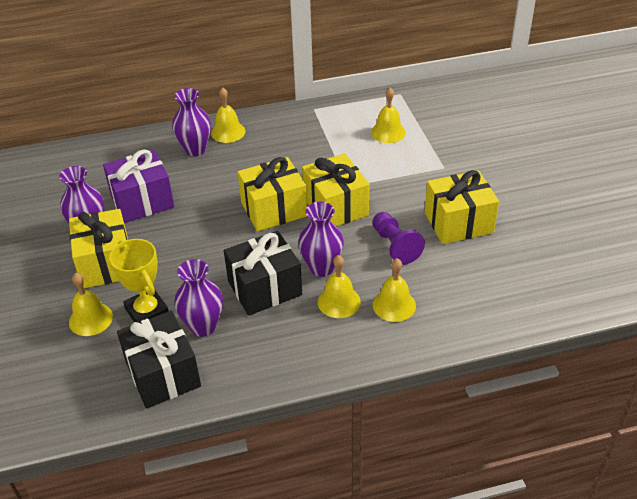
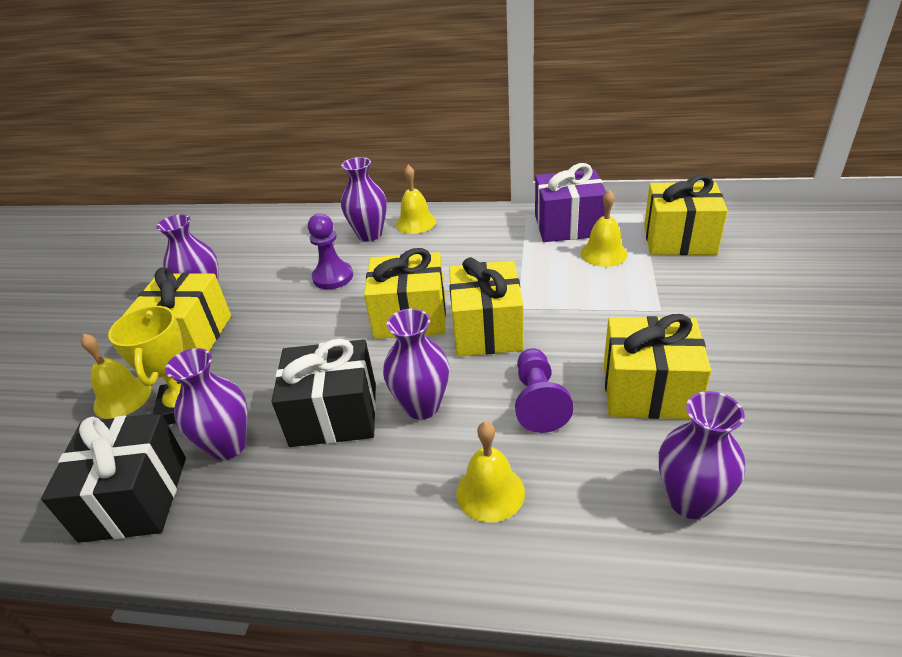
camera: 25 degrees right, 5 degrees down
purple gift [103,149,174,223] -> purple gift moved to [535,163,606,242]
yellow bell [318,255,361,318] -> none
none -> purple pawn [308,214,353,289]
none -> yellow gift [644,174,728,255]
none -> purple vase [659,391,745,519]

